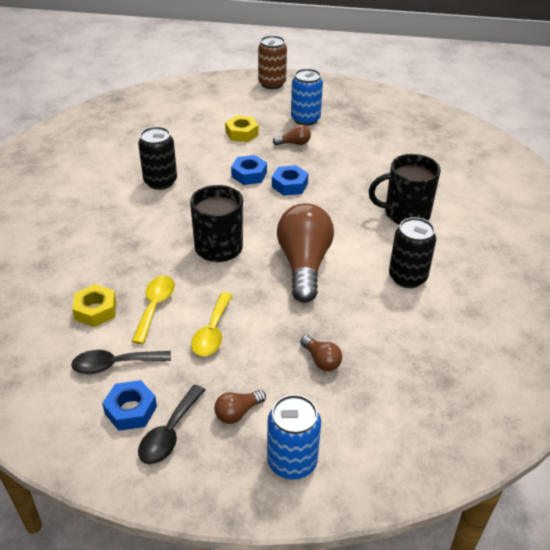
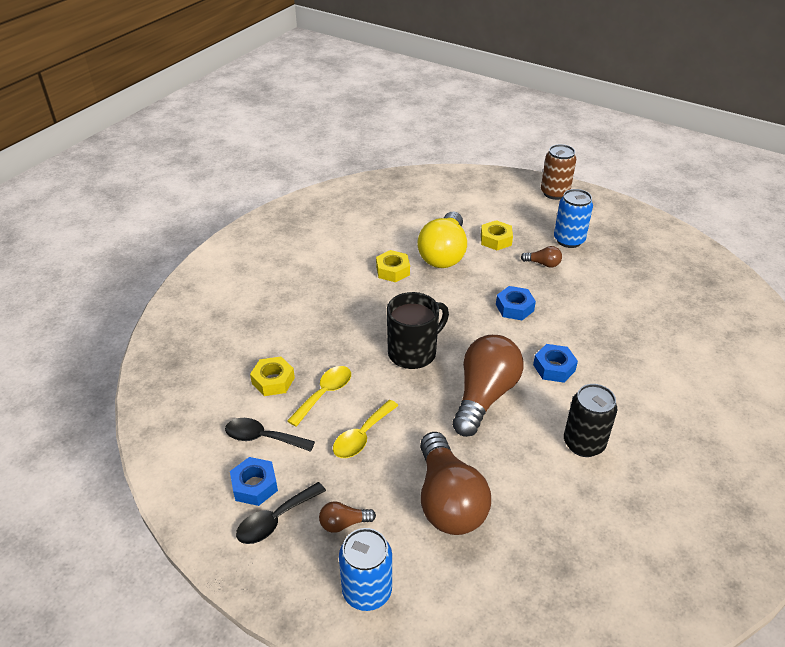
camera: 25 degrees right, 0 degrees up
black can [138,127,177,190] -> yellow nut [376,250,410,282]
blue nut [231,155,267,185] -> blue nut moved to [533,344,578,383]
brown light bulb [300,335,342,371] -> brown light bulb [420,432,491,535], size x2.30
black mug [369,154,441,225] -> none
none -> yellow light bulb [417,212,467,268]

